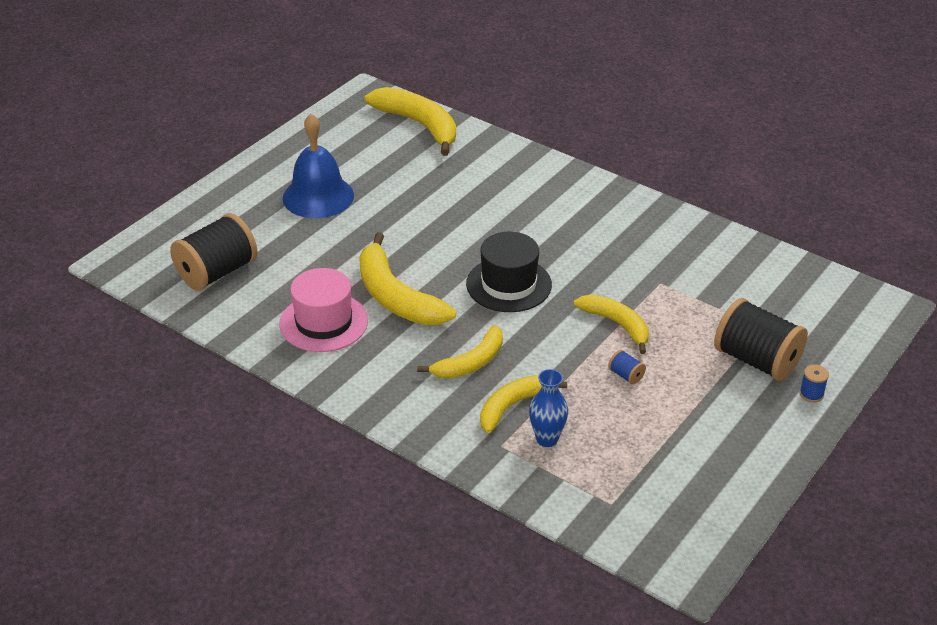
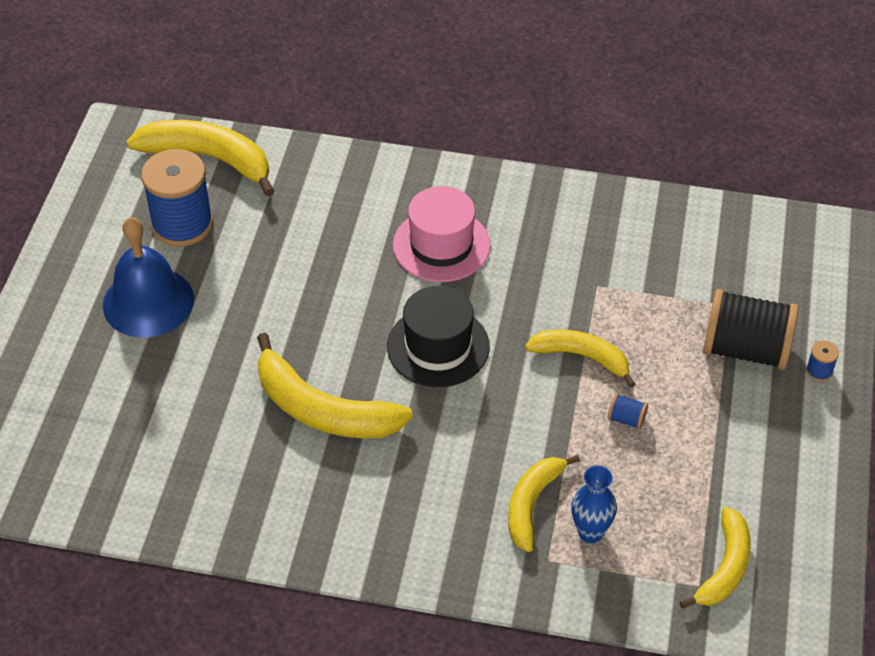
camera: 25 degrees left, 10 degrees up
black spool [170,213,258,291] -> none
pink hat [279,268,368,352] -> pink hat moved to [393,186,491,282]
yellow banana [417,325,503,379] -> yellow banana moved to [680,507,751,609]
none -> blue spool [141,149,213,247]

